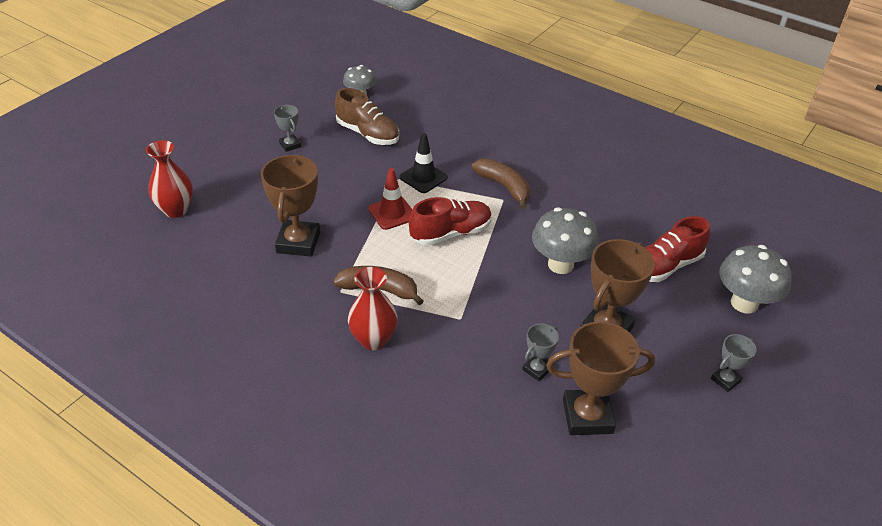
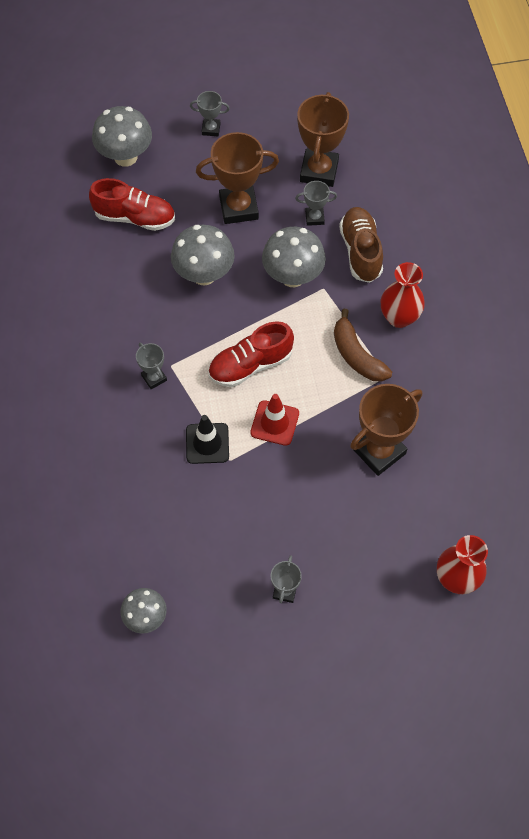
camera: 135 degrees left, 20 degrees up
brown shoe [335,88,399,145] -> brown shoe moved to [339,207,383,283]
red shoe [409,197,492,246] -> red shoe turned 45 degrees counterclockwise [208,321,294,387]
brown banana [472,158,530,209] -> grey trophy [136,343,167,389]
brown trophy [546,321,655,435] -> brown trophy turned 60 degrees clockwise [297,92,349,187]
none -> grey mushroom [262,227,326,287]

